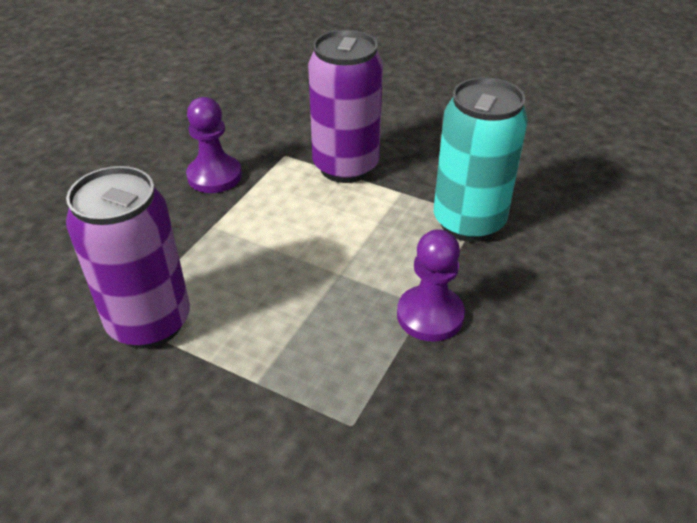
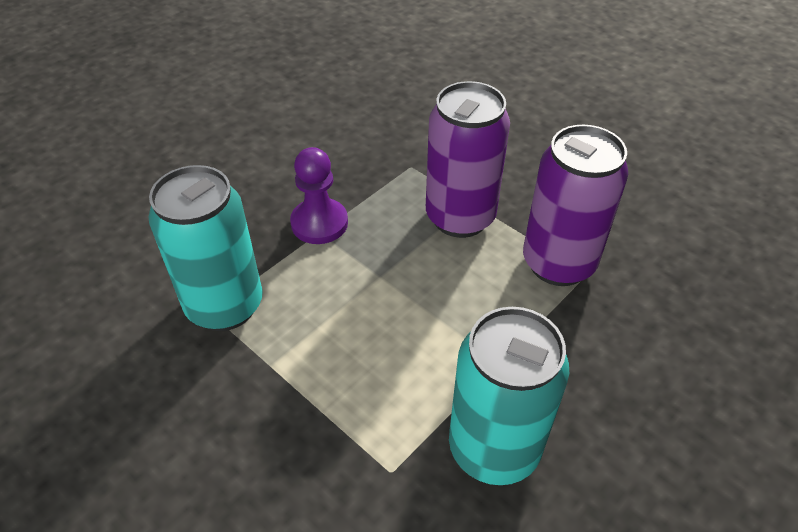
camera: 165 degrees left, 5 degrees up
purple pawn [186,97,242,193] -> turquoise can [449,307,569,485]
purple can [308,30,383,183] -> purple can moved to [426,81,510,238]

